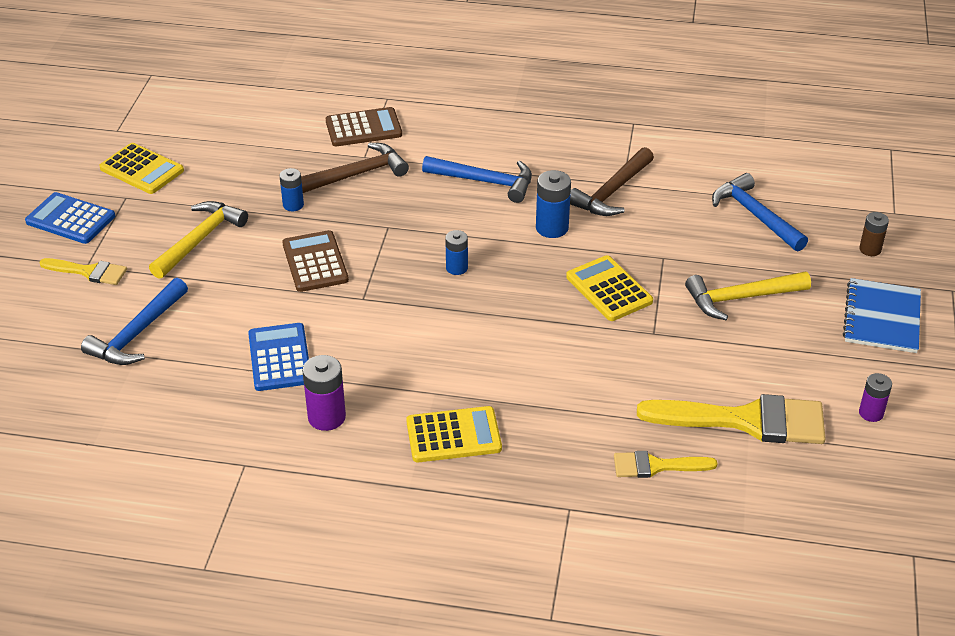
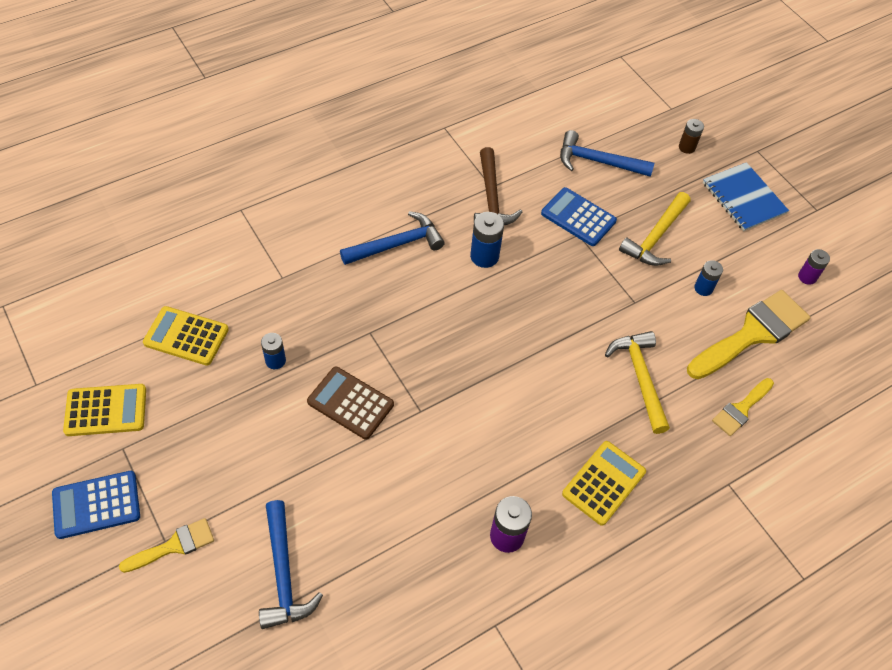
camera: 45 degrees left, 15 degrees up
yellow hammer [149,201,248,279] -> yellow hammer moved to [605,331,670,434]
blue calculator [248,323,309,391] -> blue calculator moved to [541,187,617,246]
brown hammer [301,143,409,193] -> none
brown calculator [326,107,402,146] -> none
blue battery [445,230,468,275] -> blue battery moved to [694,260,723,296]
yellow calculator [566,255,653,321] -> yellow calculator moved to [143,306,229,365]

